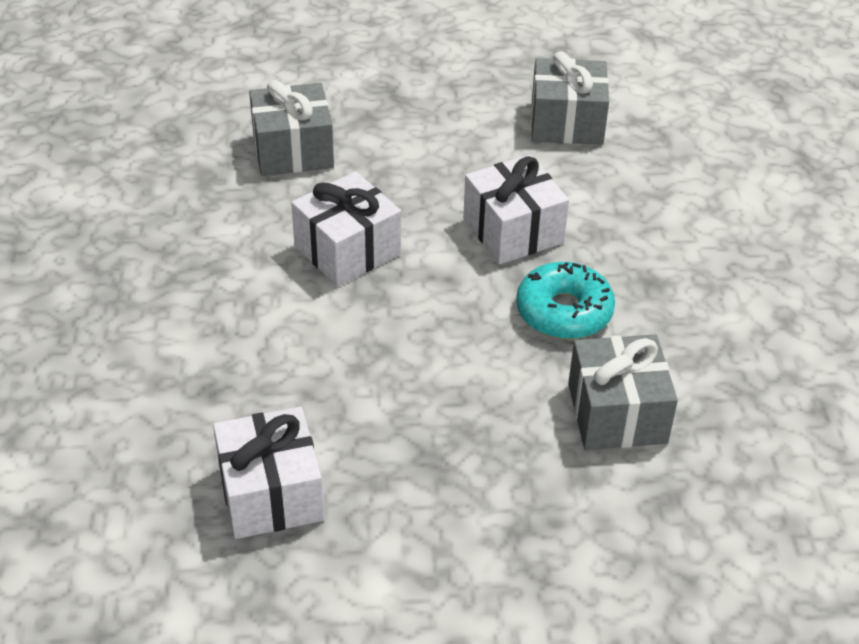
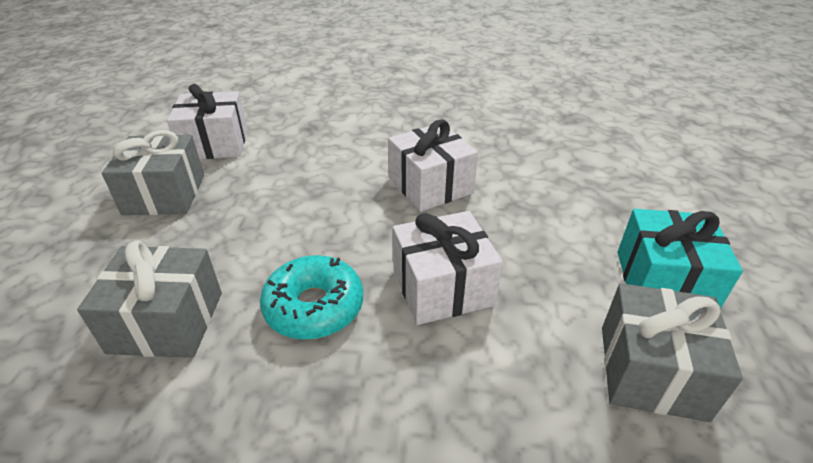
camera: 100 degrees right, 5 degrees down
grey gift [249,80,334,176] -> grey gift moved to [102,130,204,215]
none -> turquoise gift [617,209,743,309]

